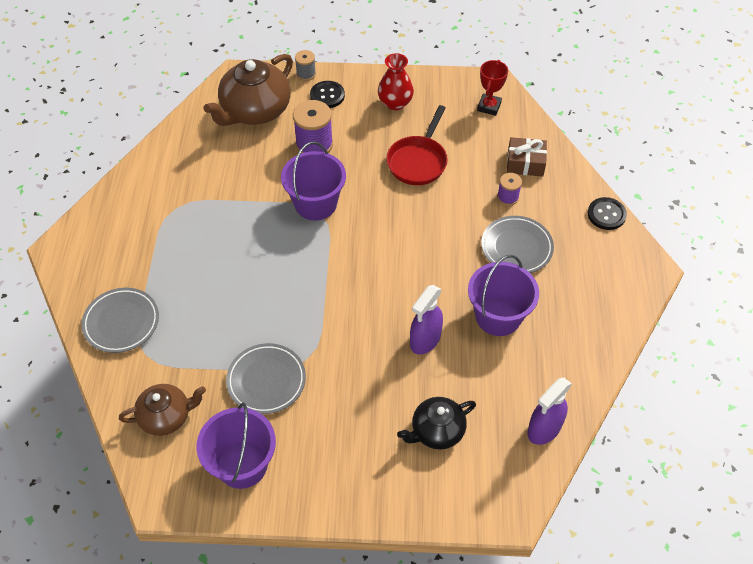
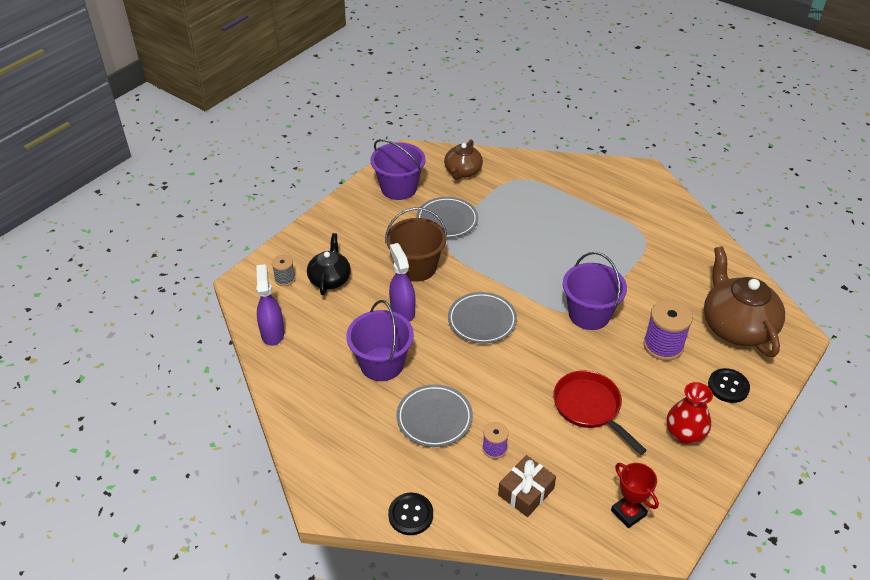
camera: 125 degrees right, 10 degrees down
grey plate [81,288,159,353] -> grey plate moved to [448,292,517,344]
grey spool [295,50,316,81] -> grey spool moved to [272,255,295,286]
none -> brown bucket [385,208,447,282]

